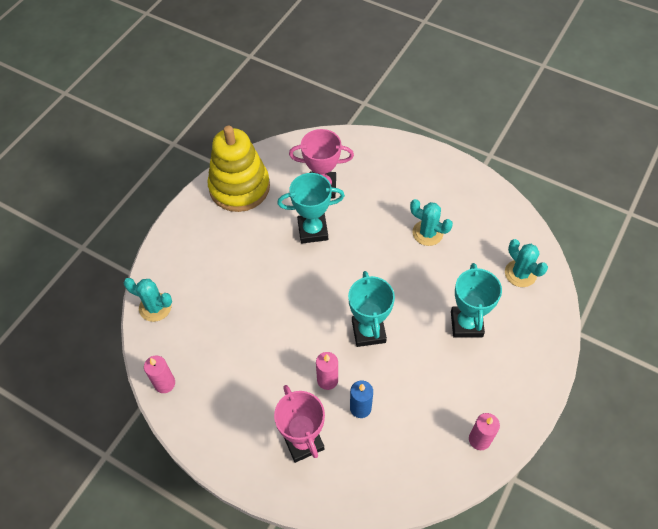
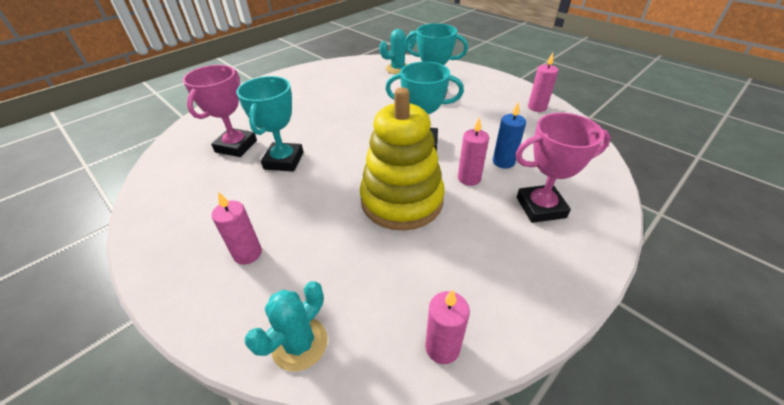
camera: 75 degrees left, 15 degrees down
yellow stacking toy [207,126,270,212] -> yellow stacking toy moved to [360,87,445,231]
turquoise cactus [410,199,453,246] -> none
none -> pink candle [212,192,262,265]

